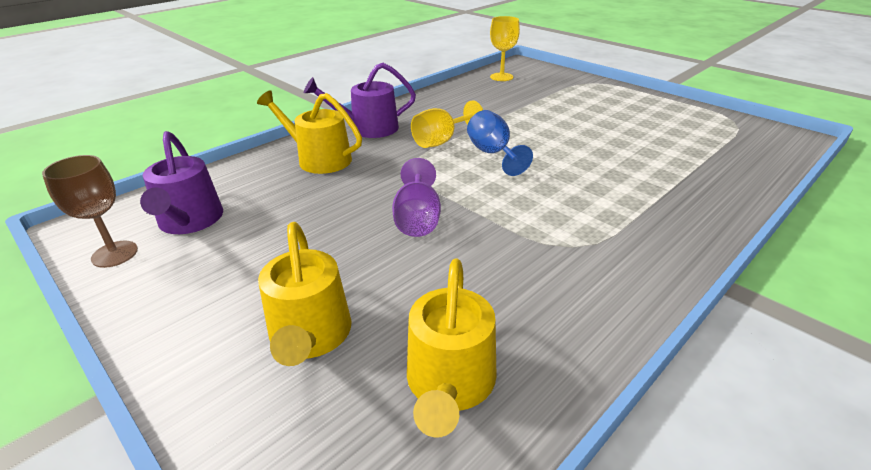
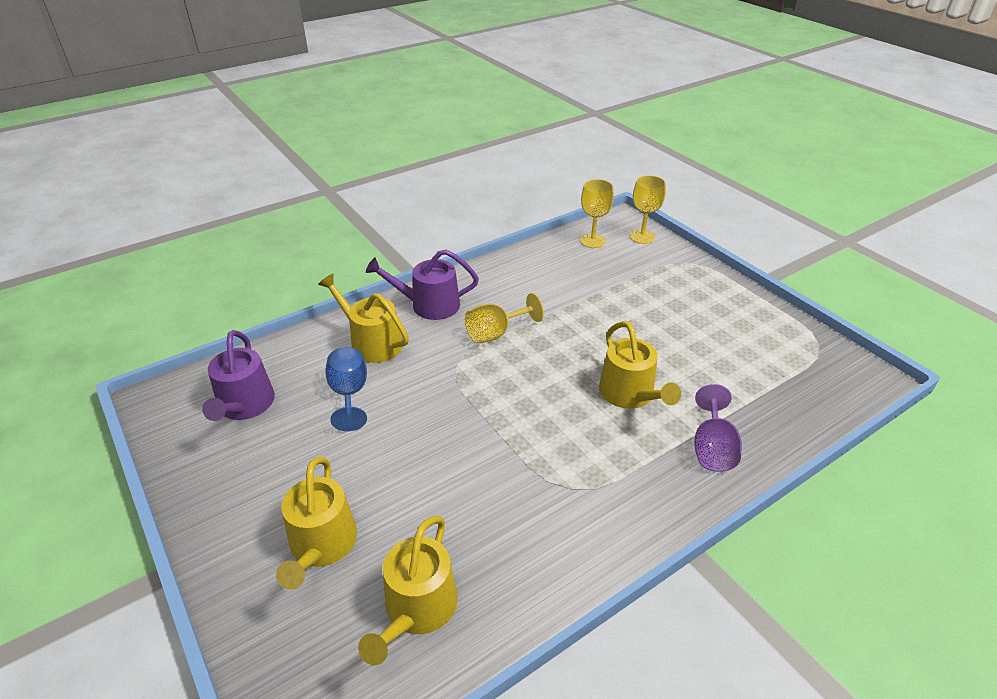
camera: 10 degrees right, 5 degrees up
brown goblet [42,155,138,268] -> none
purple goblet [392,158,441,237] -> purple goblet moved to [694,384,742,472]
blue goblet [467,110,533,176] -> blue goblet moved to [325,347,367,431]
none -> yellow watering can [599,321,681,409]
none -> yellow goblet [630,175,666,244]

